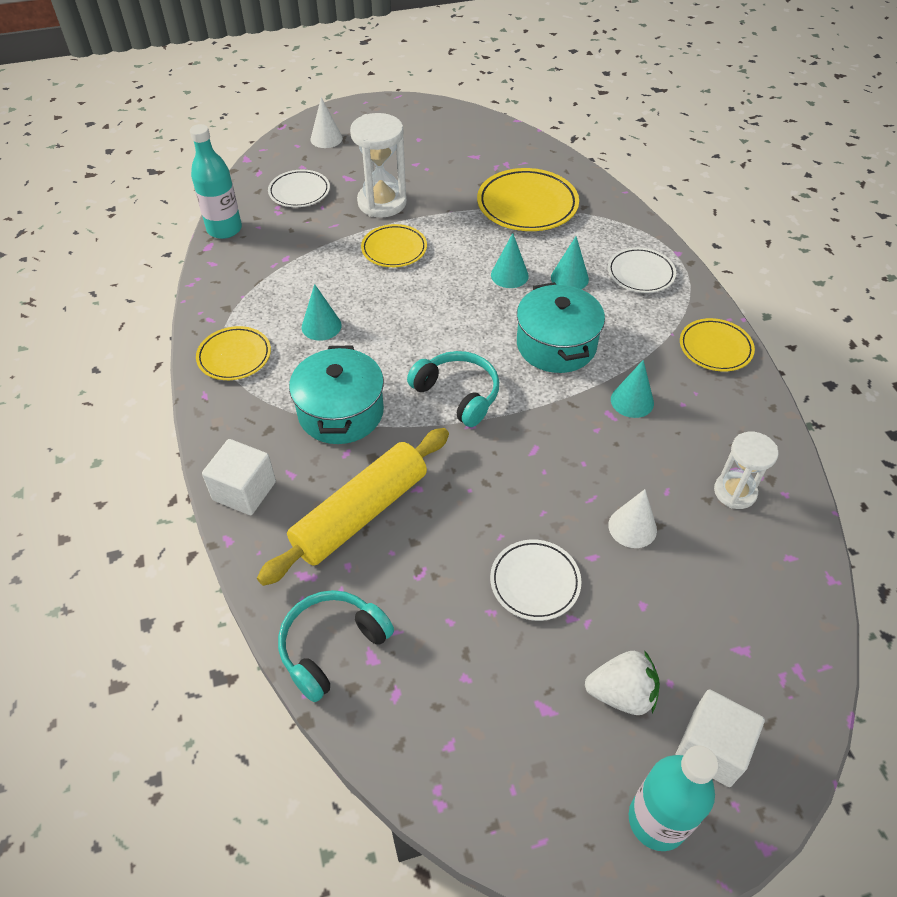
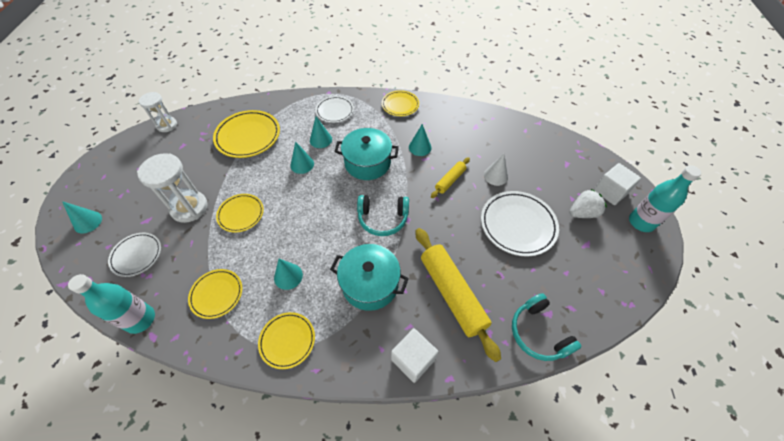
camera: 70 degrees left, 5 degrees up
white cone [310,97,343,148] -> turquoise cone [62,201,102,233]
turquoise headphones [407,351,499,427] -> turquoise headphones turned 150 degrees counterclockwise [357,195,409,236]
white plate [490,540,582,621] -> white plate [481,191,559,256], size x1.62
white strawberry [585,650,660,715] -> white strawberry turned 45 degrees clockwise [569,189,607,218]
white hourglass [714,432,778,509] -> white hourglass moved to [138,92,177,132]
none -> yellow plate [188,269,242,319]
none -> yellow rolling pin [431,157,470,198]

